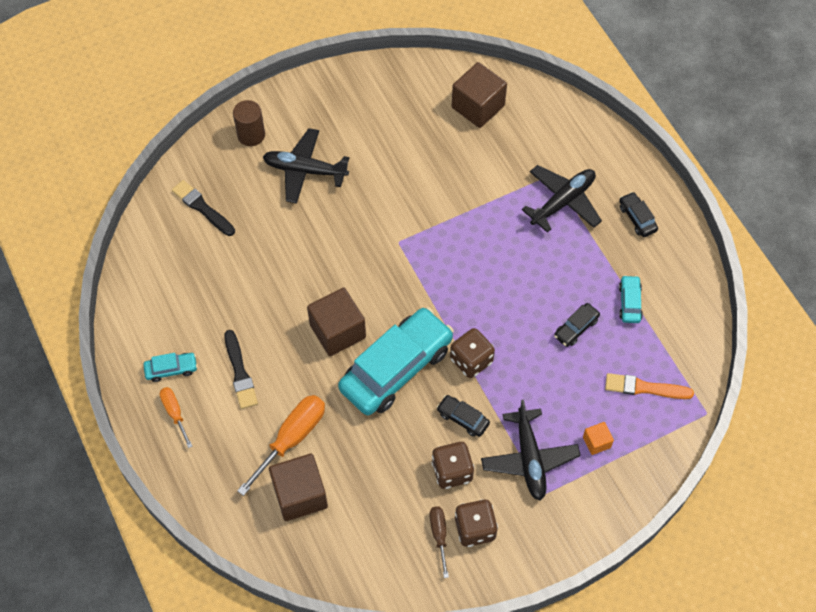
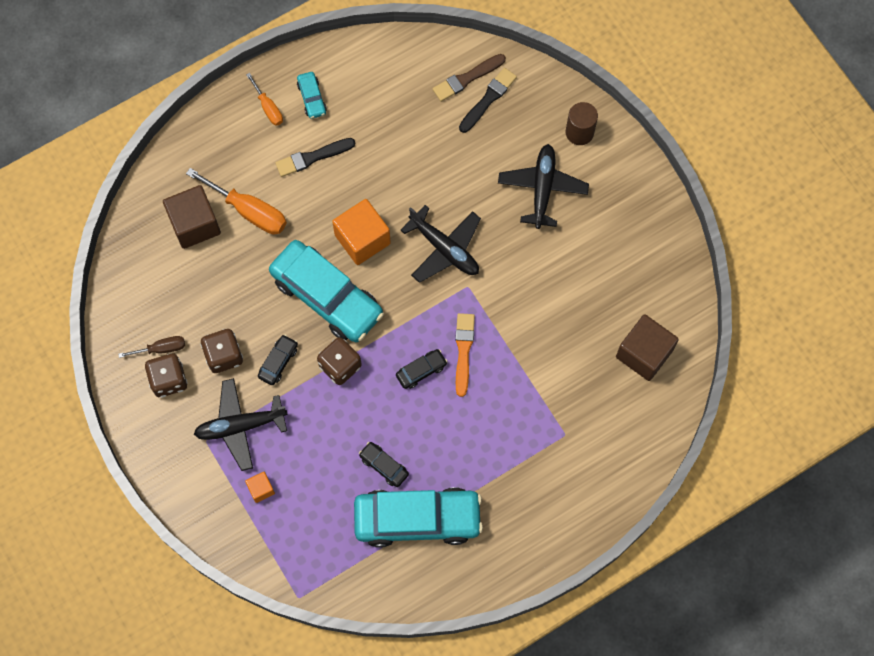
camera: 85 degrees right, 10 degrees up
orange screwdriver [160,387,193,448] -> orange screwdriver turned 90 degrees clockwise [246,73,283,126]
brown cube [307,287,366,356] -> orange cube [332,199,391,265]
black plane [522,165,602,233] -> black plane moved to [400,205,481,283]
orange brush [605,373,694,399] -> orange brush moved to [455,313,475,397]
black car [619,192,658,237] -> black car moved to [396,349,448,389]
turquoise car [619,275,643,323] -> turquoise car [354,487,483,548], size x2.37
none -> brown brush [433,54,506,102]

